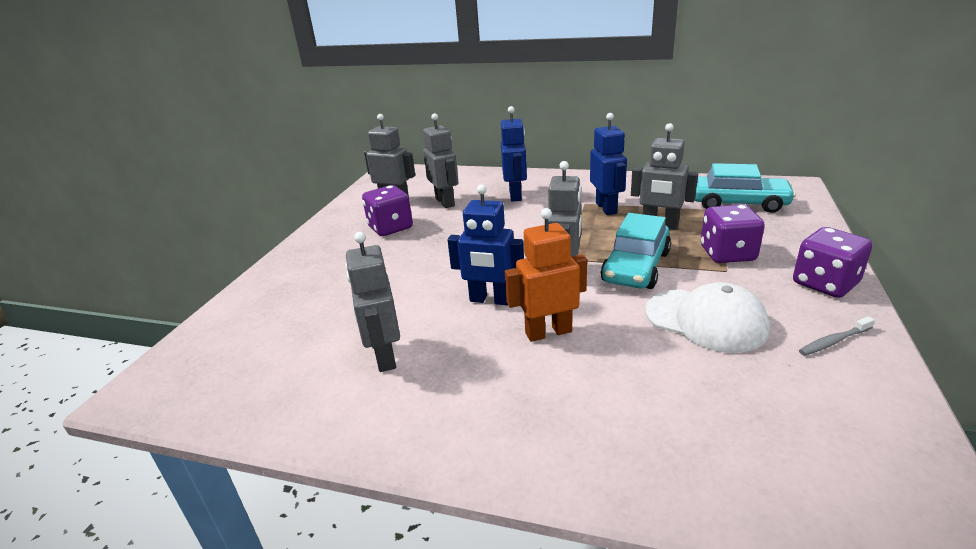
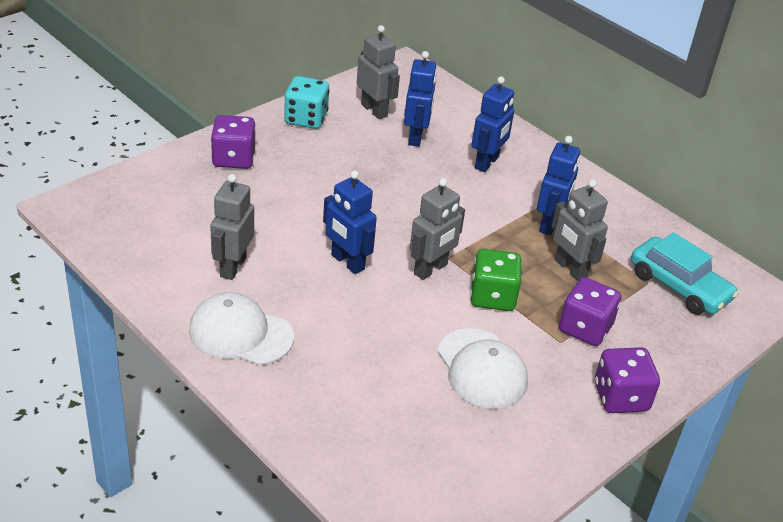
camera: 25 degrees right, 10 degrees up
purple dice [362,185,413,236] -> purple dice moved to [211,115,256,169]
grey robot [423,113,459,208] -> blue robot [404,51,437,147]
orange robot [505,208,587,342] -> none
turquoise car [601,213,671,289] -> green dice [470,249,522,311]
grey toothbrush [799,316,875,356] -> none
none -> white cap [189,292,294,365]
none -> turquoise dice [284,76,329,129]

